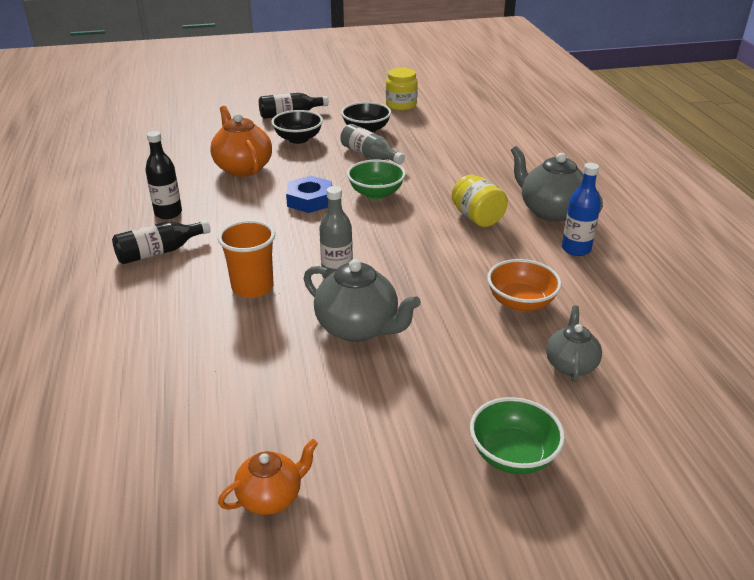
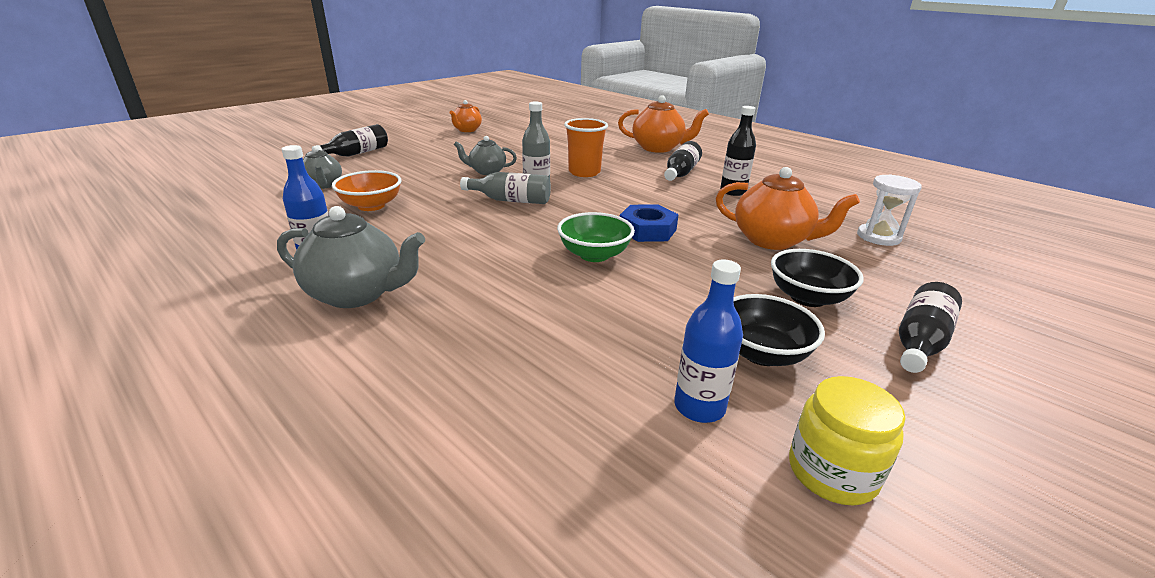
camera: 145 degrees right, 5 degrees down
grey teapot [304,259,421,342] -> grey teapot [454,136,517,175], size x0.61
grey bottle [340,124,405,165] -> grey bottle moved to [460,172,551,204]
yellow jar [452,175,508,227] -> none
green bowl [470,397,565,474] -> black bottle [313,124,388,156]
none -> orange teapot [618,95,709,153]
none -> blue bottle [674,260,743,423]
none -> white hourglass [857,174,922,246]

